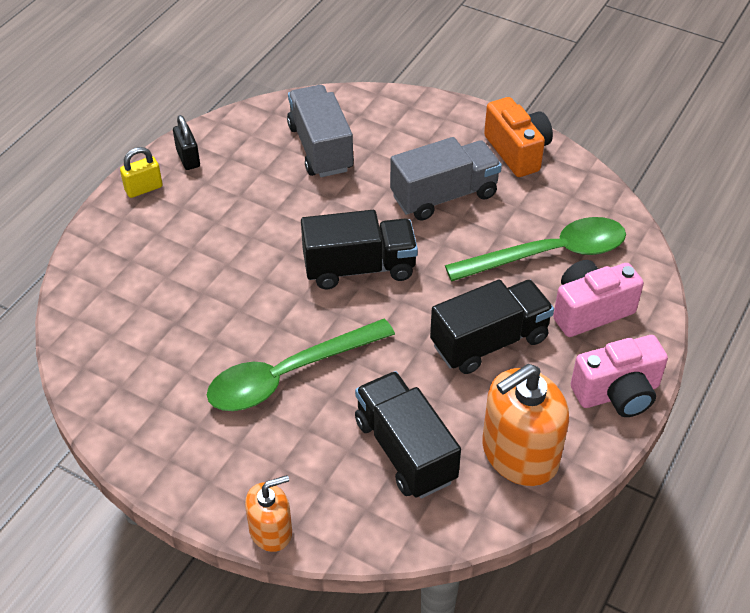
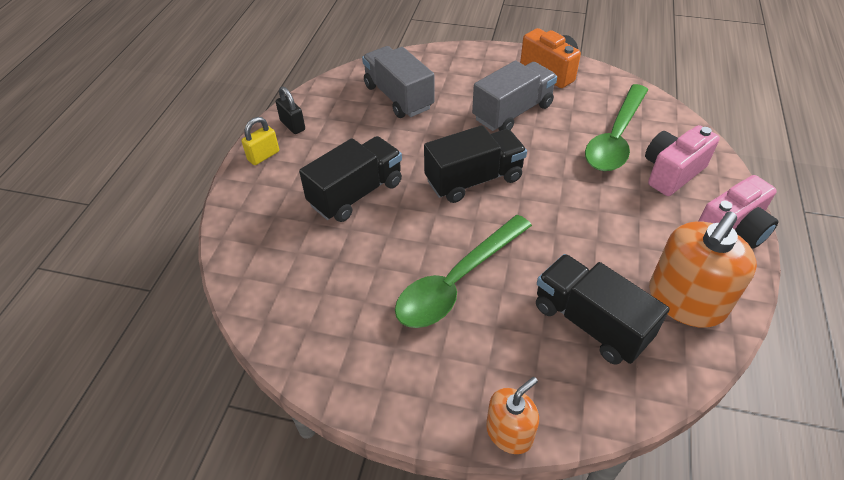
camera: 15 degrees left, 0 degrees up
black truck [430,279,554,374] -> black truck moved to [299,136,402,222]
green spoon [445,217,626,281] -> green spoon turned 150 degrees clockwise [585,84,648,171]

